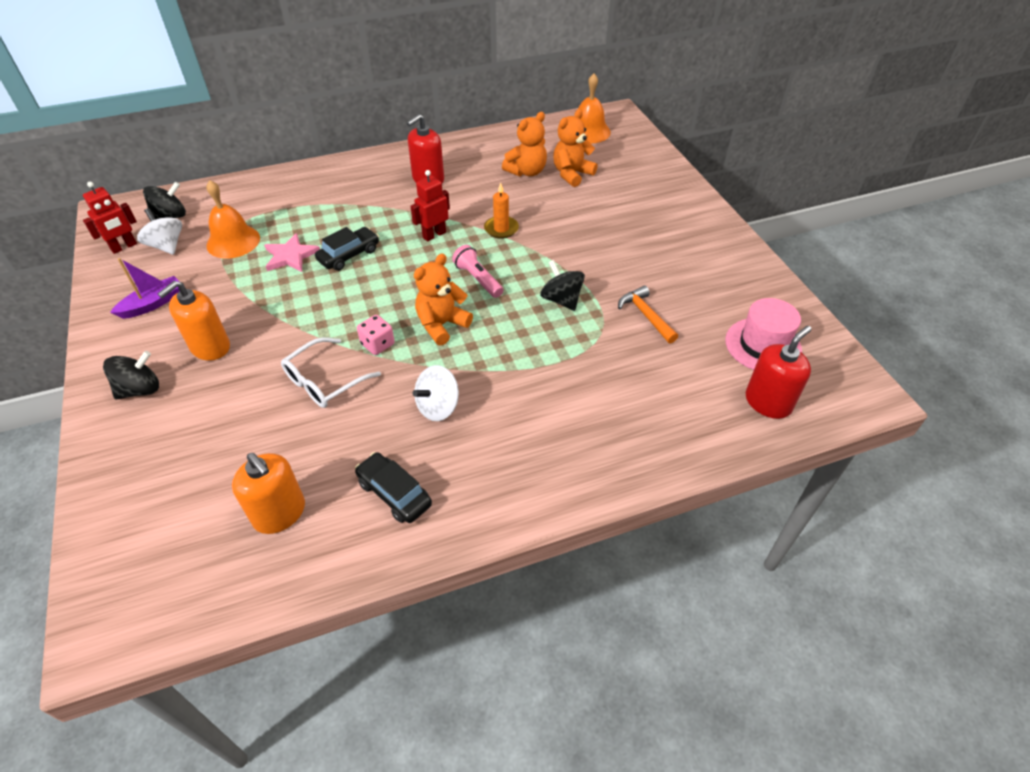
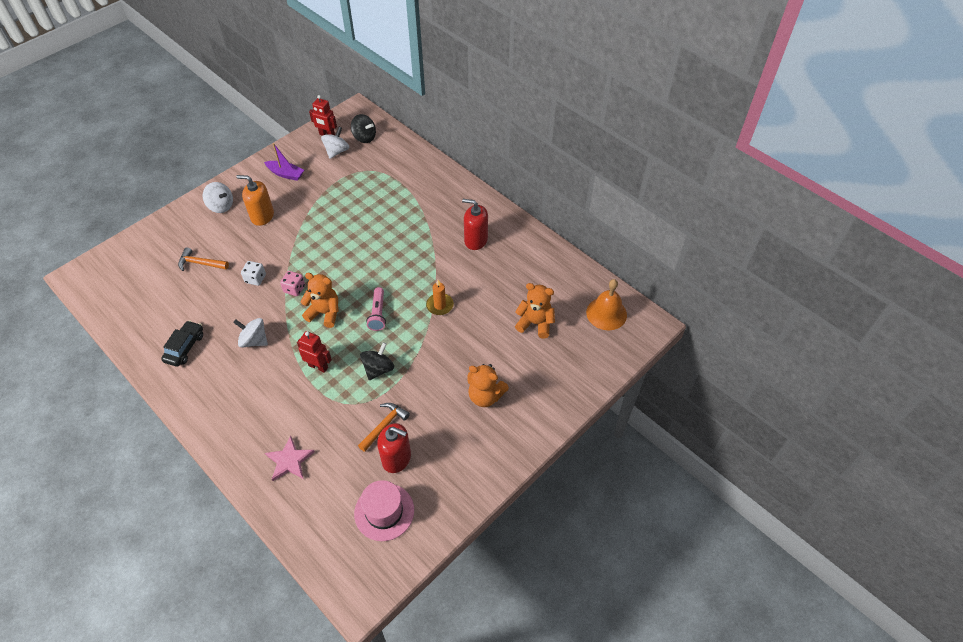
camera: 65 degrees right, 5 degrees up
black spinning top [103,351,159,400] -> white spinning top [203,182,233,213]
orange bell [206,180,260,258] -> none
orange soap dispenser [232,453,305,534] -> none
pink star [264,233,320,272] -> pink star moved to [265,436,315,481]
white glasses [281,337,381,408] -> white dice [241,261,266,286]
black car [315,227,379,271] -> none
red robot [410,170,450,242] -> red robot moved to [297,331,332,373]
pink flashlight [452,245,503,298] -> pink flashlight turned 150 degrees clockwise [366,287,386,331]
orange teddy bear [502,112,547,176] -> orange teddy bear moved to [467,364,509,407]
red soap dispenser [746,326,812,419] -> red soap dispenser moved to [377,423,411,473]
none -> orange hammer [178,247,229,271]

